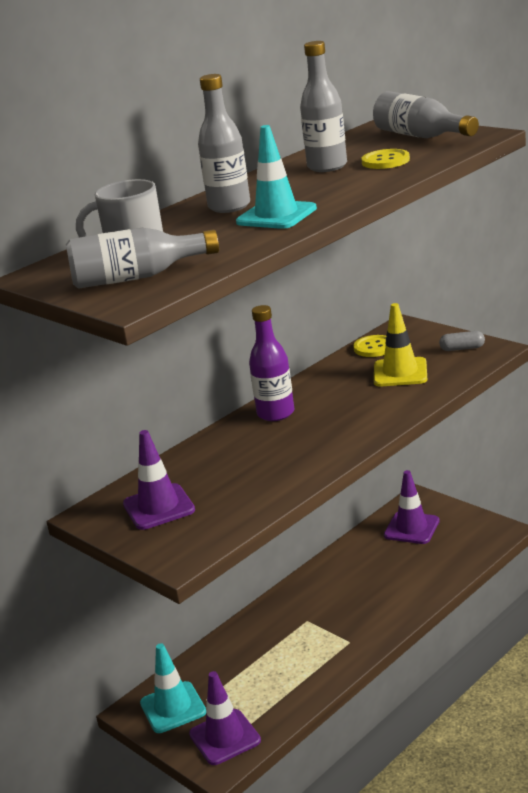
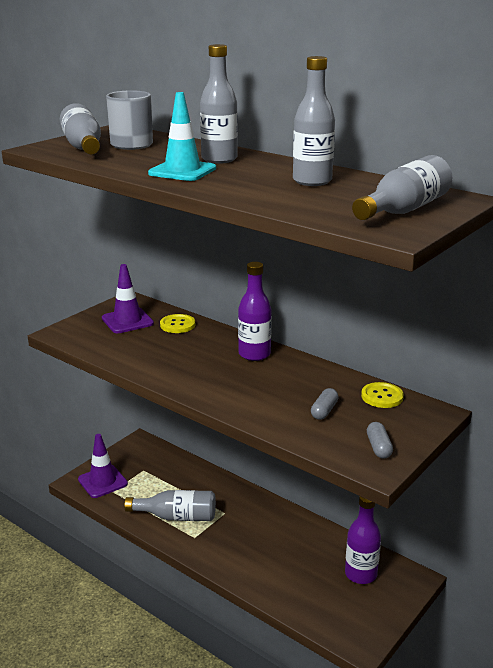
camera: 80 degrees right, 0 degrees up
turquoise traffic cone [140,643,206,733] -> none
yellow button [361,149,410,169] -> yellow button moved to [160,314,195,333]
yellow traffic cone [374,303,427,387] -> grey capsule [311,388,339,420]
purple traffic cone [384,470,440,544] -> purple bottle [345,496,381,584]
none -> grey bottle [124,490,216,521]

